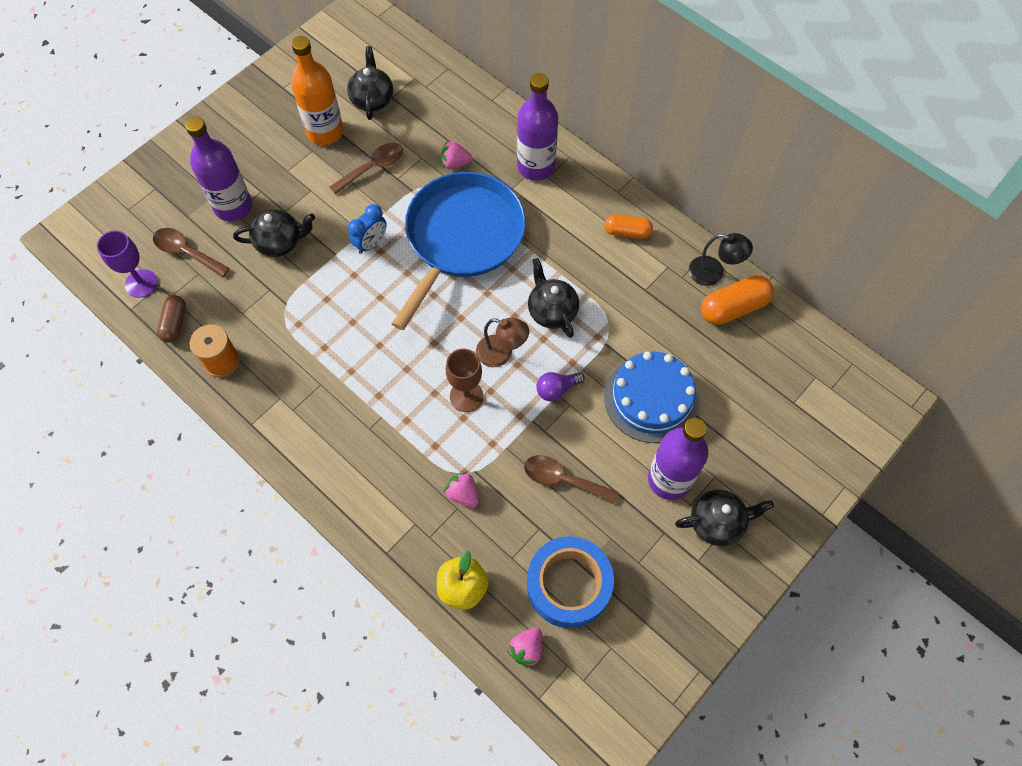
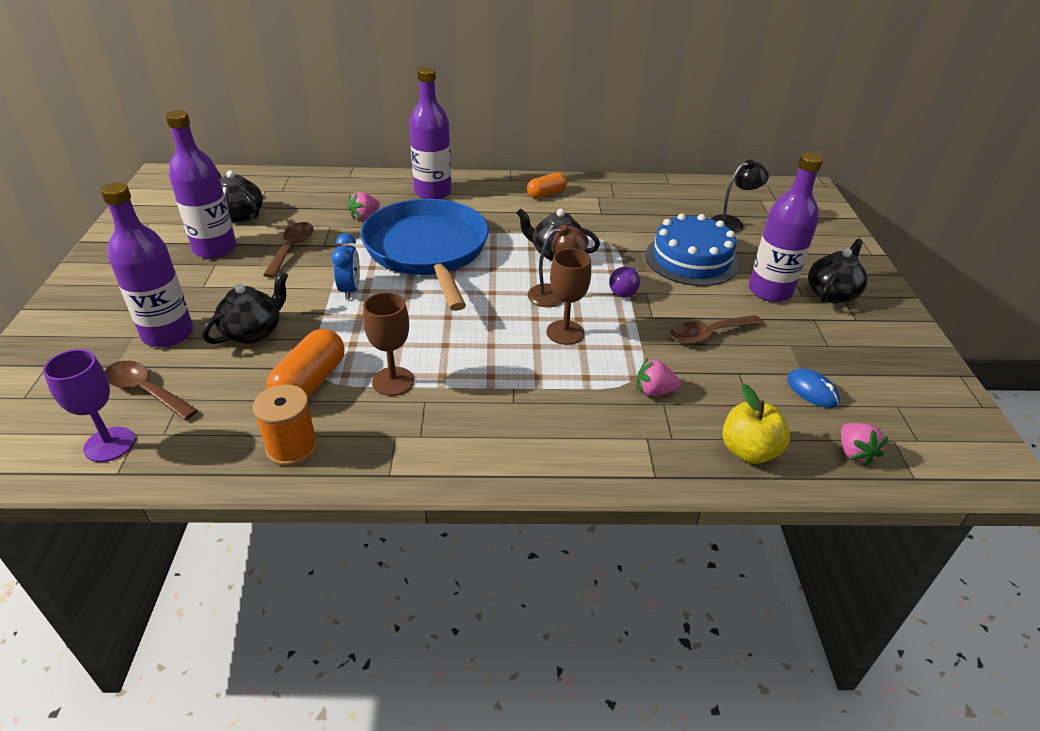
camera: 45 degrees left, 25 degrees down
brown spoon [153,228,230,277] -> brown spoon turned 45 degrees clockwise [105,361,198,420]
brown capsule [157,295,186,342] -> none
orange bottle [291,36,344,145] -> purple bottle [166,110,236,258]
blue tape [527,536,614,628] -> blue mouse [787,369,840,408]
black lamp [689,233,753,286] -> black lamp moved to [711,159,769,232]
orange capsule [701,275,774,325] -> orange capsule moved to [266,329,345,397]
none -> brown goblet [363,292,414,396]

